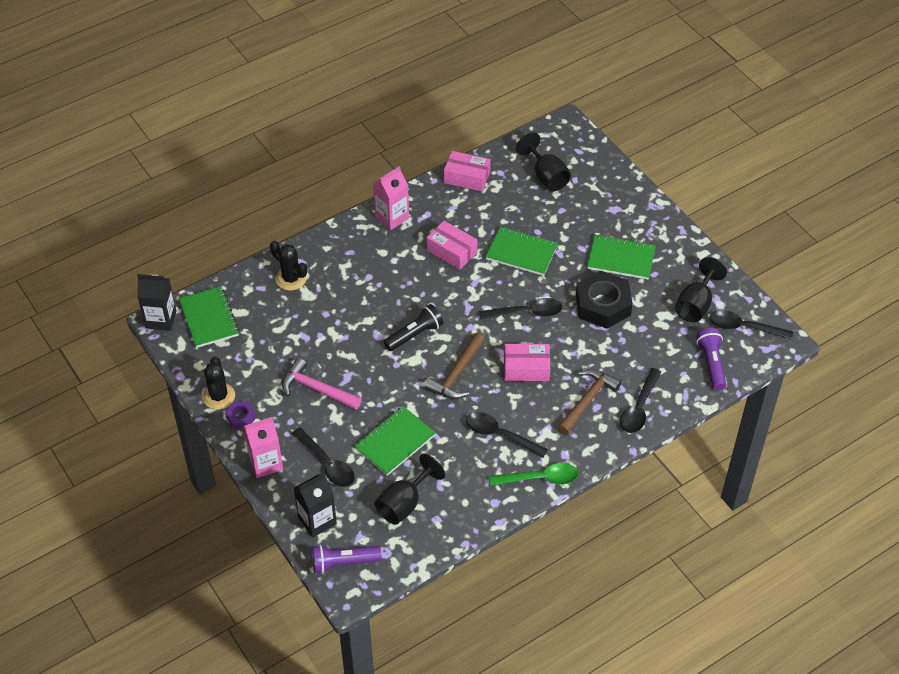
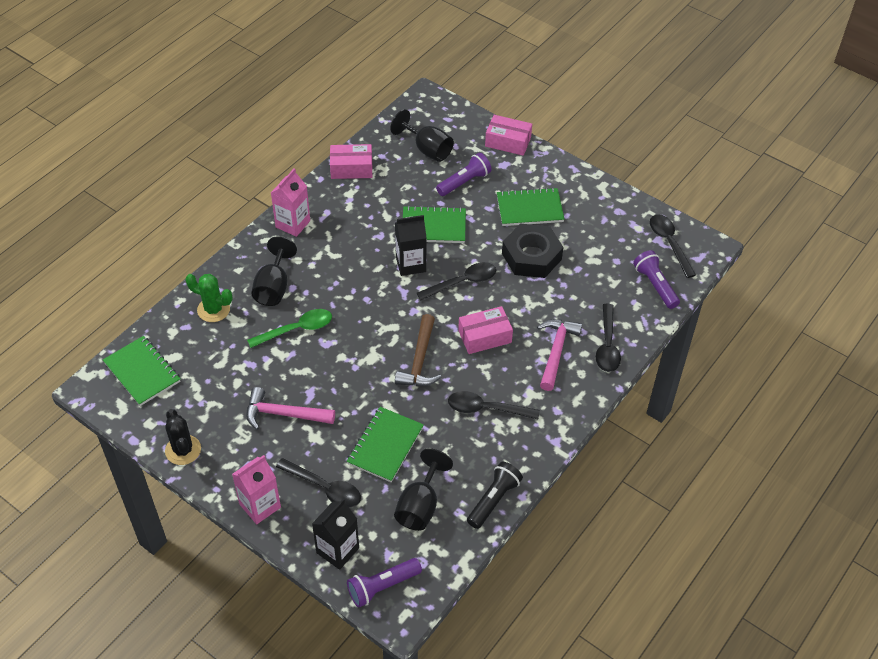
camera: 20 degrees left, 0 degrees up
black carton [137,274,176,331] -> black carton moved to [395,215,427,276]
purple nut [225,401,257,429] -> none
black cactus [270,241,307,291] -> green cactus [185,274,233,322]
black flashlight [384,304,443,351] -> black flashlight moved to [467,462,523,529]
pink box [427,221,478,270] -> pink box moved to [485,115,532,156]
green spoon [488,463,579,486] -> green spoon moved to [247,309,332,348]
brown hammer [557,369,622,435] -> pink hammer [537,319,582,391]
black goblet [675,257,727,322] -> black goblet moved to [251,236,297,306]
black spoon [709,310,793,340] -> black spoon turned 75 degrees clockwise [650,214,696,278]
none -> purple flashlight [436,153,492,196]

